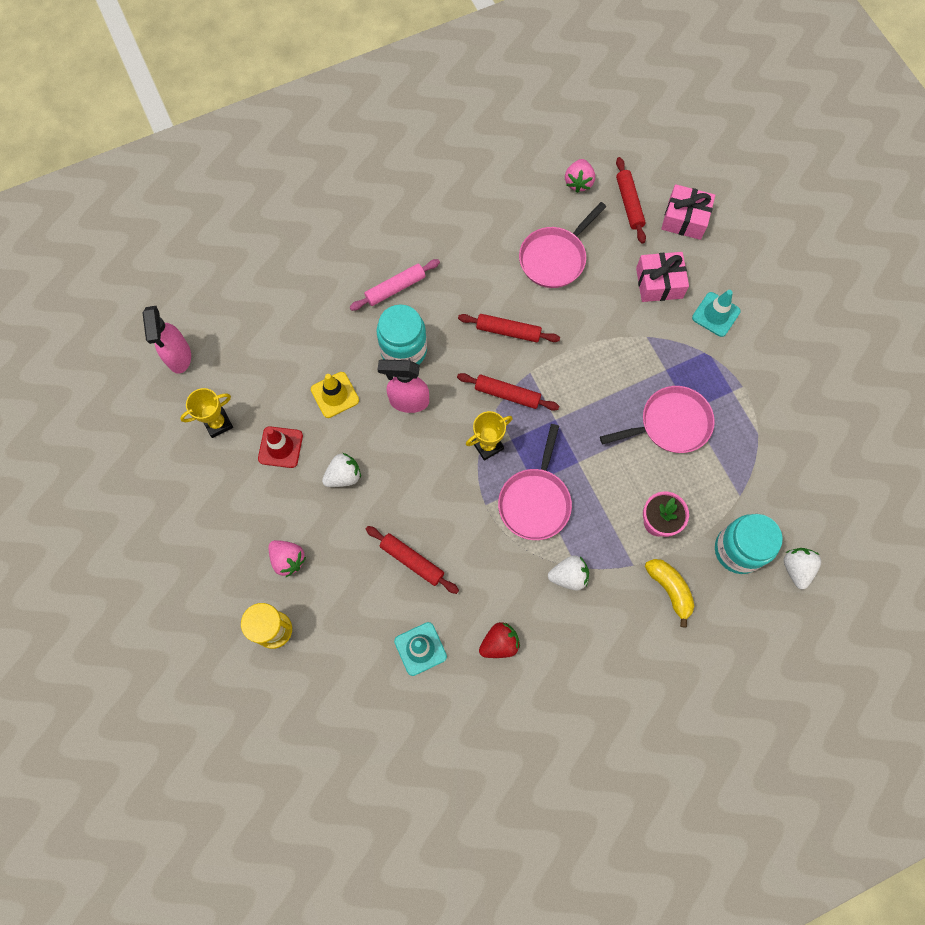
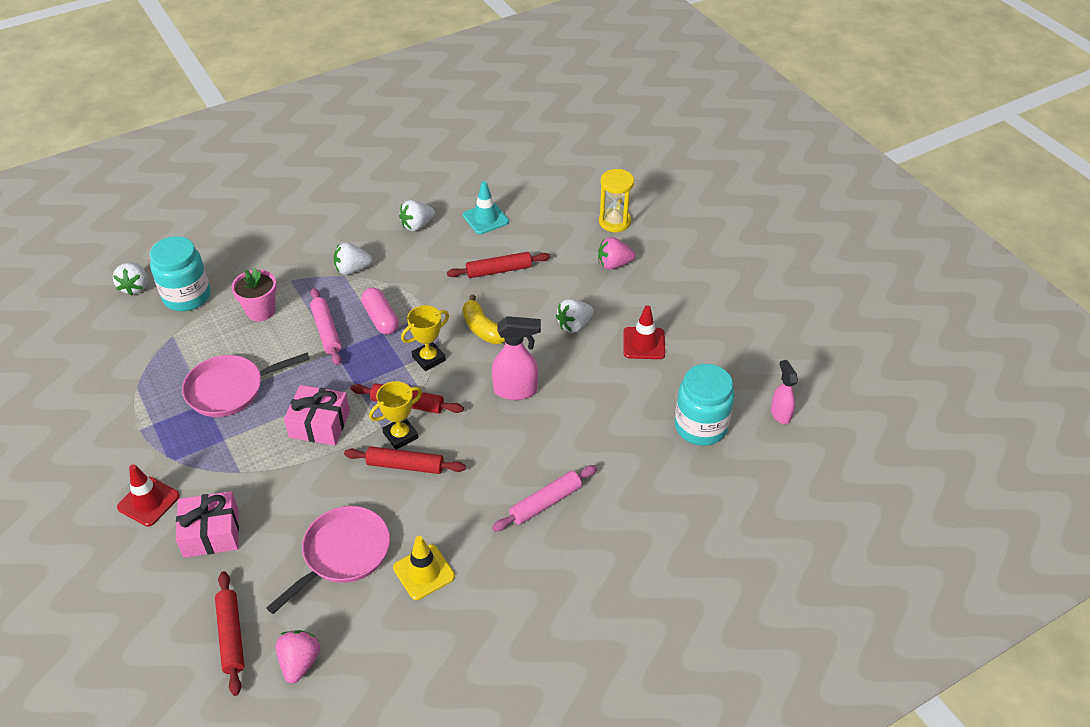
camera: 175 degrees right, 25 degrees down
pink spray bottle [143,306,191,374] -> pink spray bottle [771,360,798,424], size x0.64
yellow trophy [180,388,233,438] -> yellow trophy moved to [369,381,422,450]
pink strawberry [269,540,306,577] -> pink strawberry turned 45 degrees counterclockwise [598,237,635,270]
yellow traffic cone [311,372,359,418] -> yellow traffic cone moved to [393,536,455,600]
red rolling pin [366,526,459,594] -> red rolling pin turned 45 degrees counterclockwise [447,252,550,278]
turquoise jar [377,304,427,365] -> turquoise jar moved to [675,364,734,446]
red strawberry [479,622,520,658] -> white strawberry [399,200,435,231]
pink pan [498,424,572,540] -> pink capsule [361,287,399,335]
yellow banana [645,559,694,627] -> yellow banana moved to [463,295,505,344]
pink gift [661,184,715,240] -> pink gift moved to [284,385,350,445]
turquoise traffic cone [692,290,741,337] -> red traffic cone [117,464,180,527]
none -> pink rolling pin [310,288,342,365]

